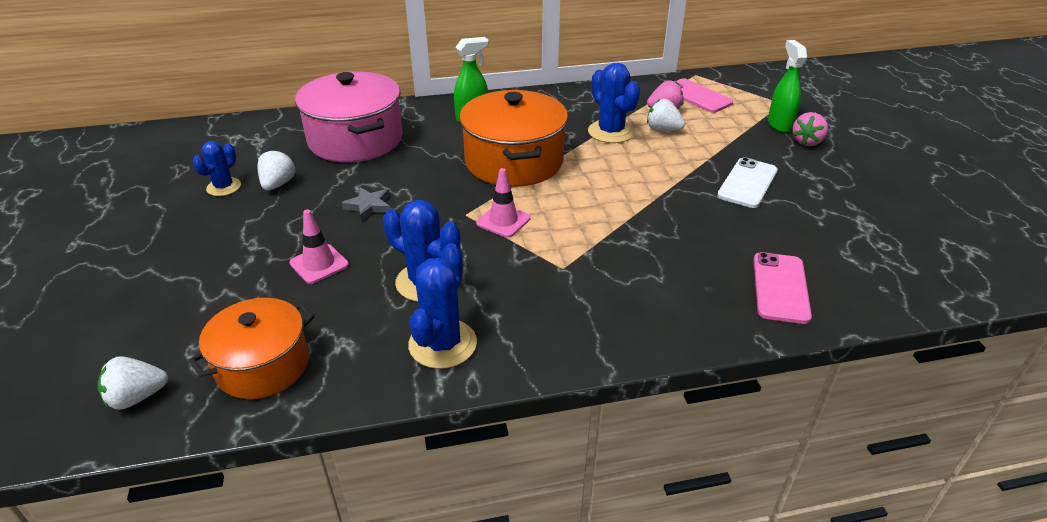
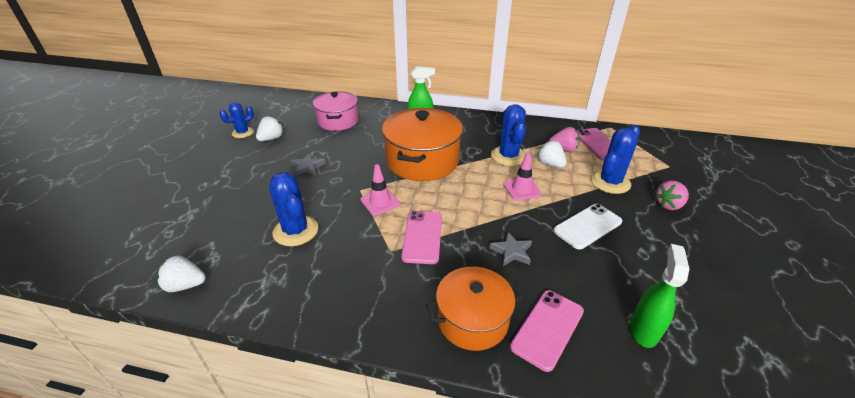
camera: 25 degrees right, 0 degrees up
white strawberry [97,356,168,410] -> white strawberry moved to [157,256,206,292]
orange pot [188,298,315,399] -> orange pot moved to [426,267,523,351]
pink traffic cone [289,209,349,284] -> pink traffic cone moved to [503,152,542,201]
pink pot [295,71,403,162] -> pink pot [313,91,359,131], size x0.65
blue cactus [408,243,477,369] -> blue cactus moved to [590,125,640,194]
green spray bottle [768,40,807,133] -> green spray bottle moved to [630,244,689,348]
none -> pink phone [401,211,442,264]
none -> grey star [490,232,532,266]

